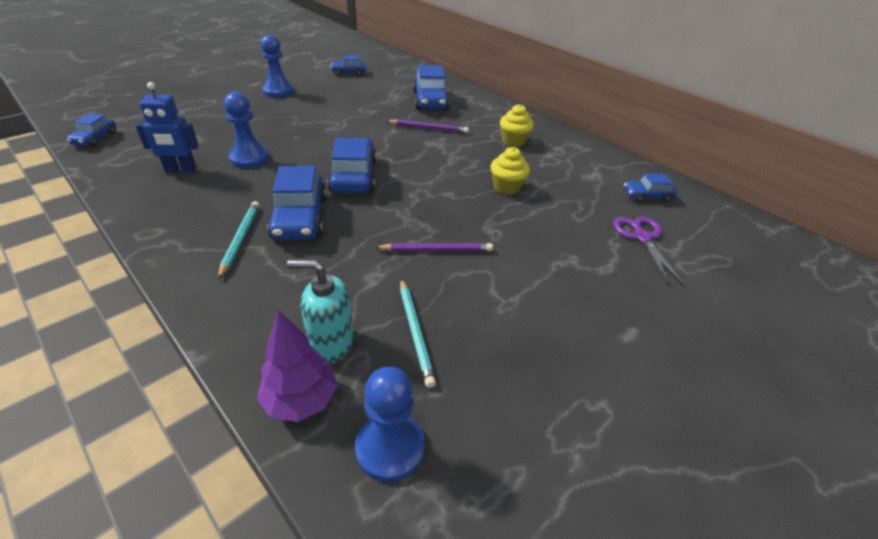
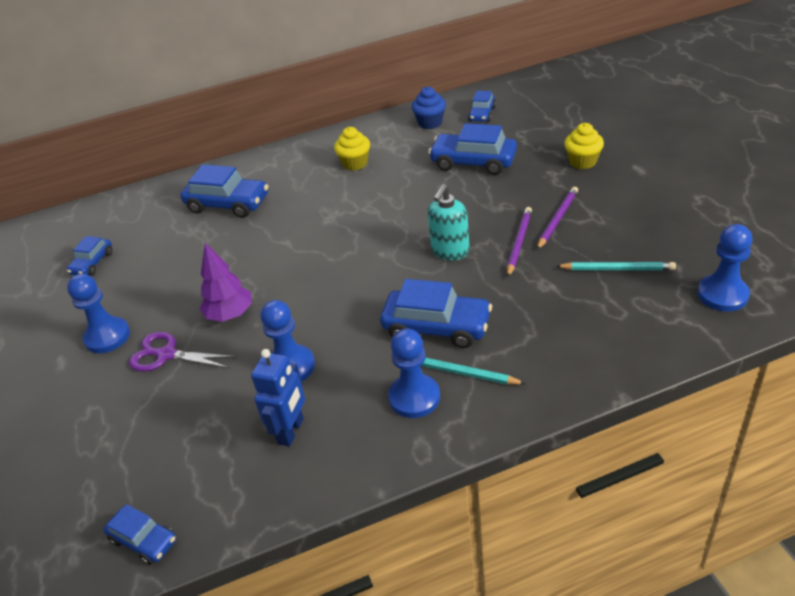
camera: 60 degrees left, 0 degrees up
purple tree [257,310,338,422] -> purple tree moved to [199,243,252,322]
turquoise soap dispenser [287,260,354,364] -> turquoise soap dispenser moved to [428,184,470,260]
blue car [327,138,377,193] -> blue car moved to [428,123,517,175]
purple pencil [387,119,469,133] -> purple pencil moved to [537,187,578,250]
yellow cupcake [491,147,530,195] -> yellow cupcake moved to [564,123,604,169]
purple scissors [613,217,684,284] -> purple scissors moved to [129,332,237,372]
none -> blue pawn [388,329,440,418]
none -> blue cupcake [412,87,446,129]

